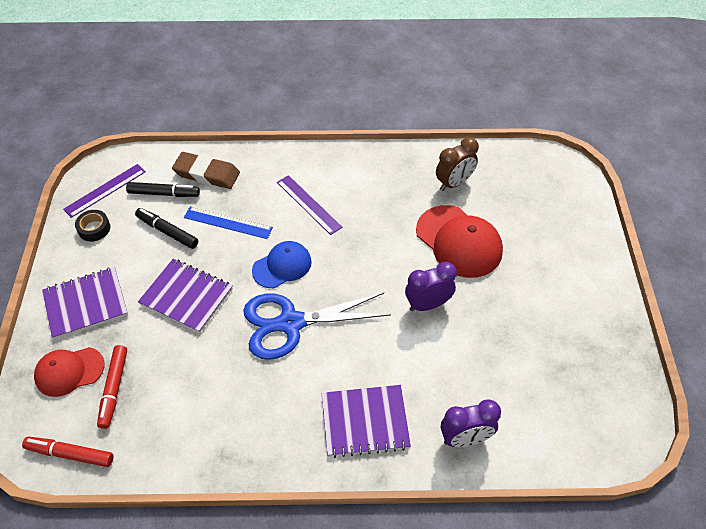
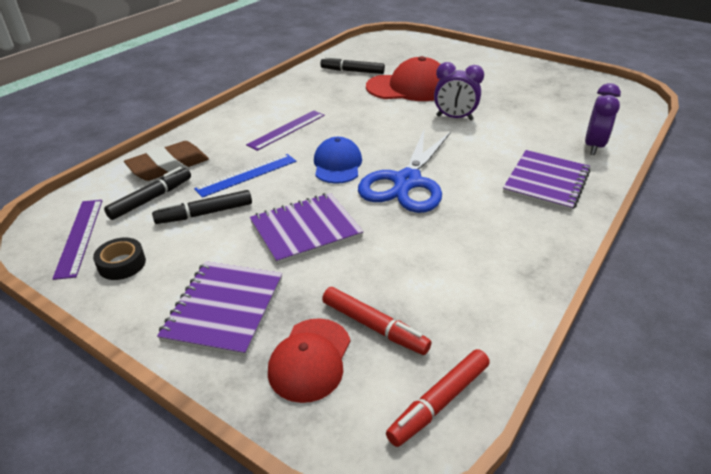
camera: 55 degrees left, 15 degrees down
purple ruler [277,175,342,235] -> purple ruler turned 45 degrees counterclockwise [246,110,325,151]
purple clock [405,262,457,311] -> purple clock turned 90 degrees counterclockwise [434,62,484,120]
brown clock [436,137,479,191] -> black marker [320,57,385,74]

